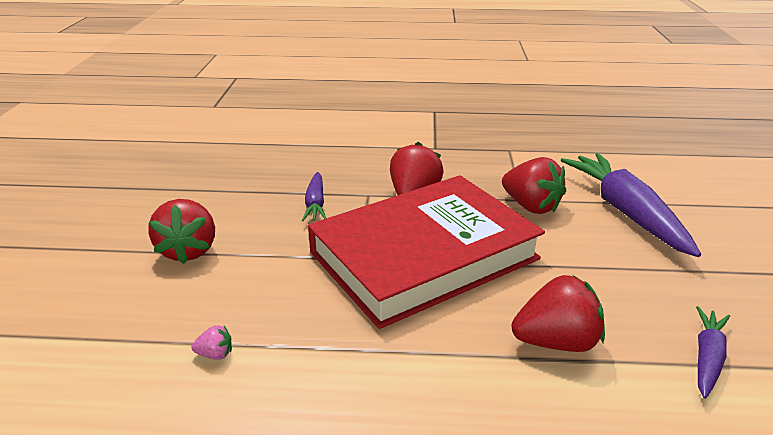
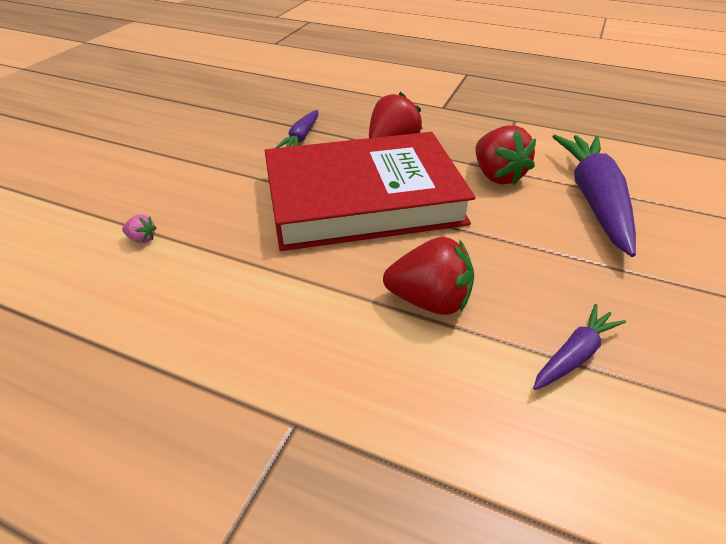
camera: 20 degrees right, 10 degrees up
red strawberry [148,199,215,264] -> none

